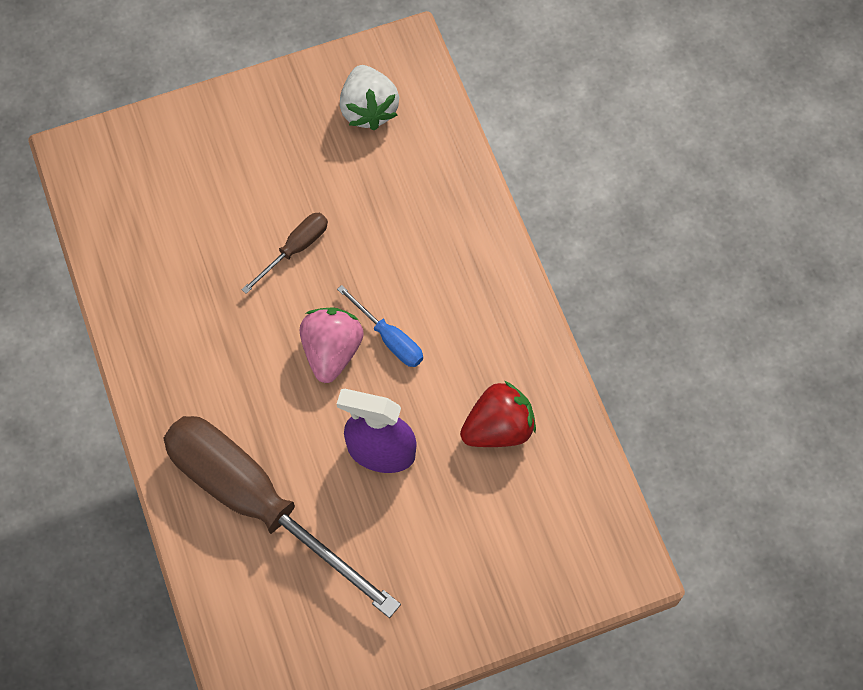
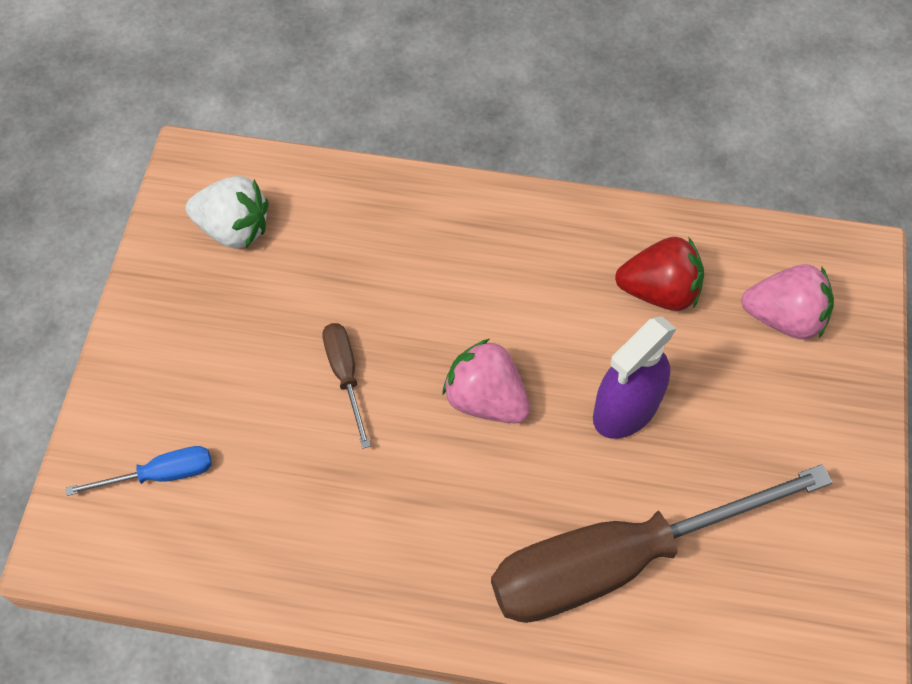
camera: 60 degrees left, 5 degrees down
blue screwdriver [337,285,423,367] -> blue screwdriver moved to [66,446,212,496]
red strawberry [460,381,536,447] -> red strawberry turned 90 degrees clockwise [615,237,704,311]
none -> pink strawberry [741,264,834,339]

